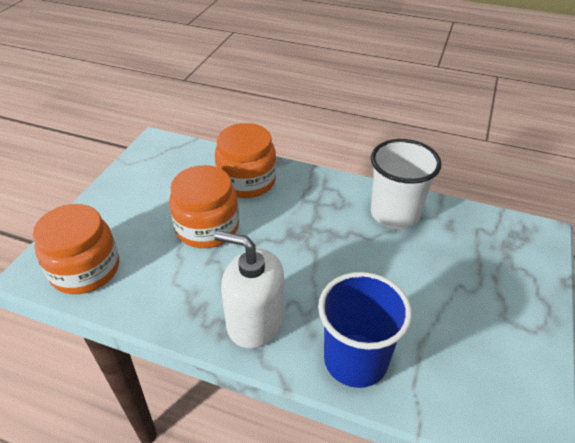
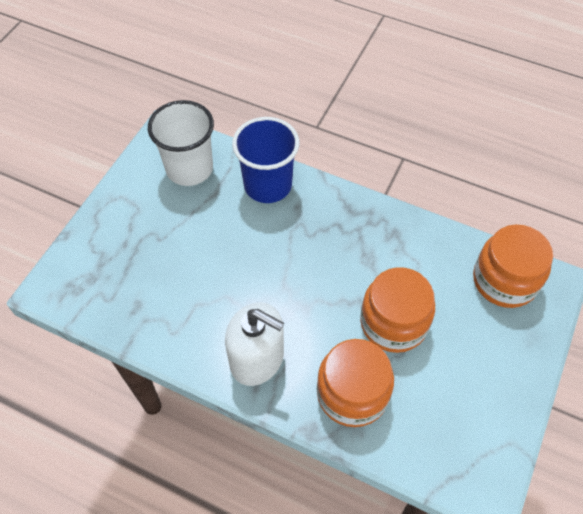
camera: 175 degrees left, 15 degrees up
white soap dispenser [214,231,284,348] -> white soap dispenser moved to [225,302,284,386]
white cup [371,139,442,229] -> white cup moved to [148,100,214,186]

